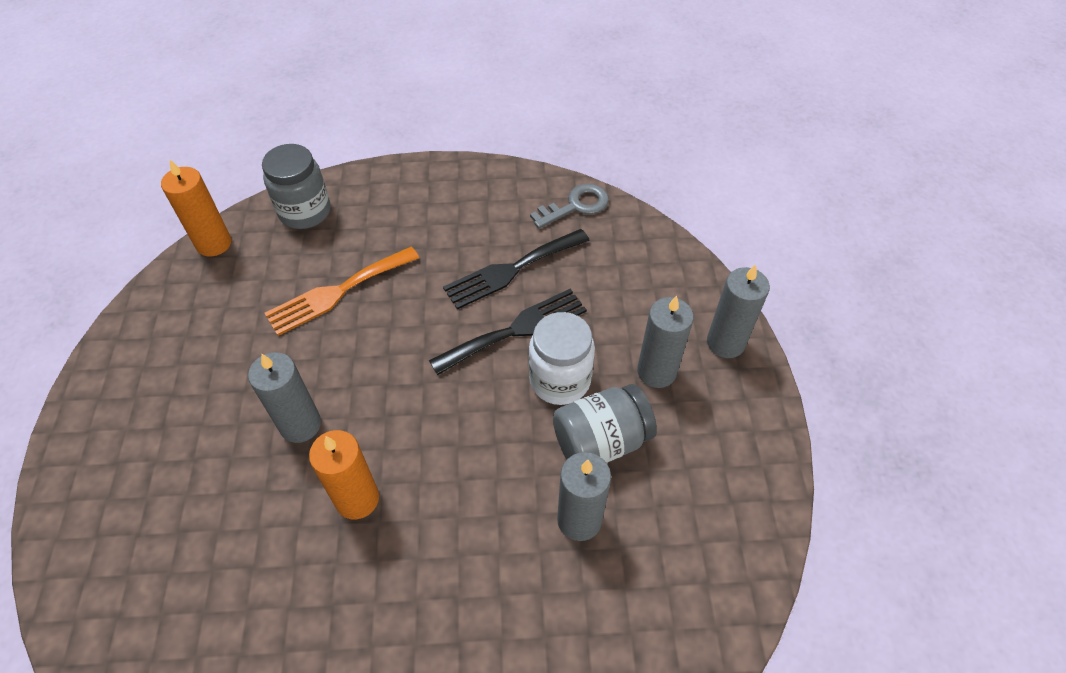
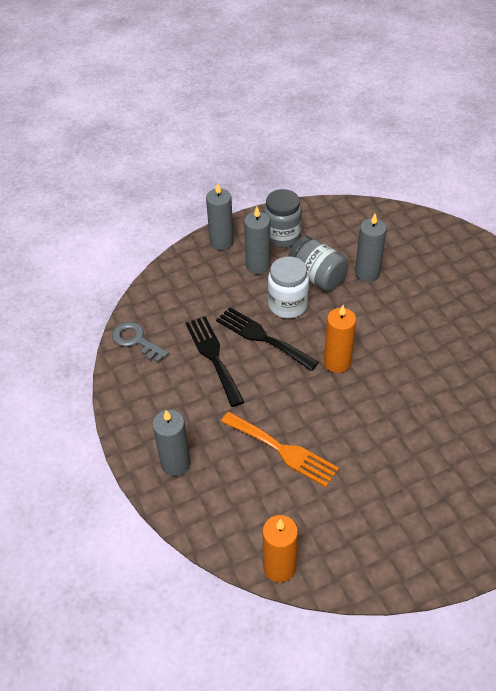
camera: 110 degrees left, 5 degrees down
grey candle [248,352,321,443] -> grey candle moved to [152,410,191,476]
grey jar [262,144,331,229] -> grey jar moved to [264,189,302,248]
orange candle [309,430,379,519] -> orange candle moved to [324,305,356,373]
black fork [443,229,590,309] -> black fork turned 150 degrees counterclockwise [185,316,244,407]

